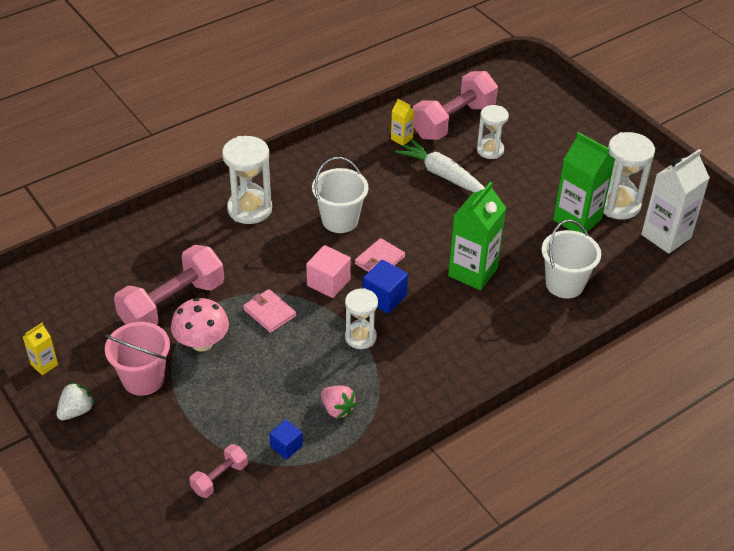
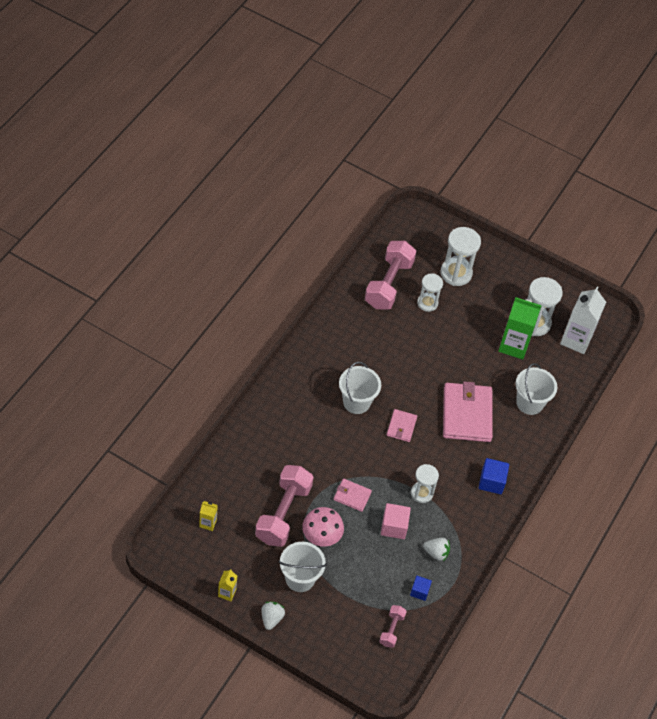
camera: 30 degrees left, 10 degrees up
pink bucket [105,322,170,396] -> white bucket [279,542,327,592]
white hourglass [222,136,272,224] -> white hourglass moved to [441,227,481,286]
pink cube [306,245,351,298] -> pink cube moved to [381,503,411,539]
pink strawberry [321,386,357,419] -> white strawberry [423,538,450,561]
blue cube [363,260,408,313] -> blue cube moved to [479,458,509,494]
yellow carton [391,99,415,146] -> yellow carton moved to [199,501,218,531]
white carrot [395,139,485,193] -> none
green carton [448,181,506,290] -> pink wallet [443,381,493,442]

